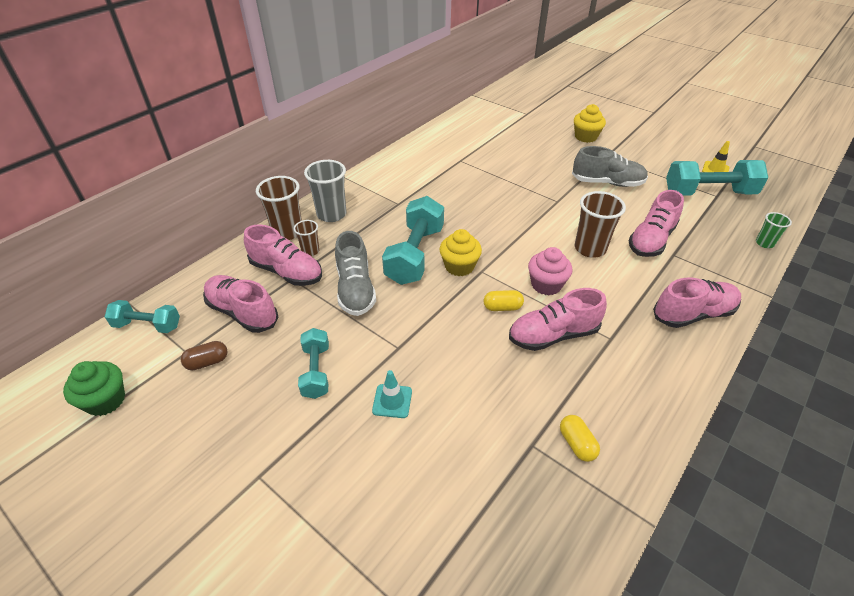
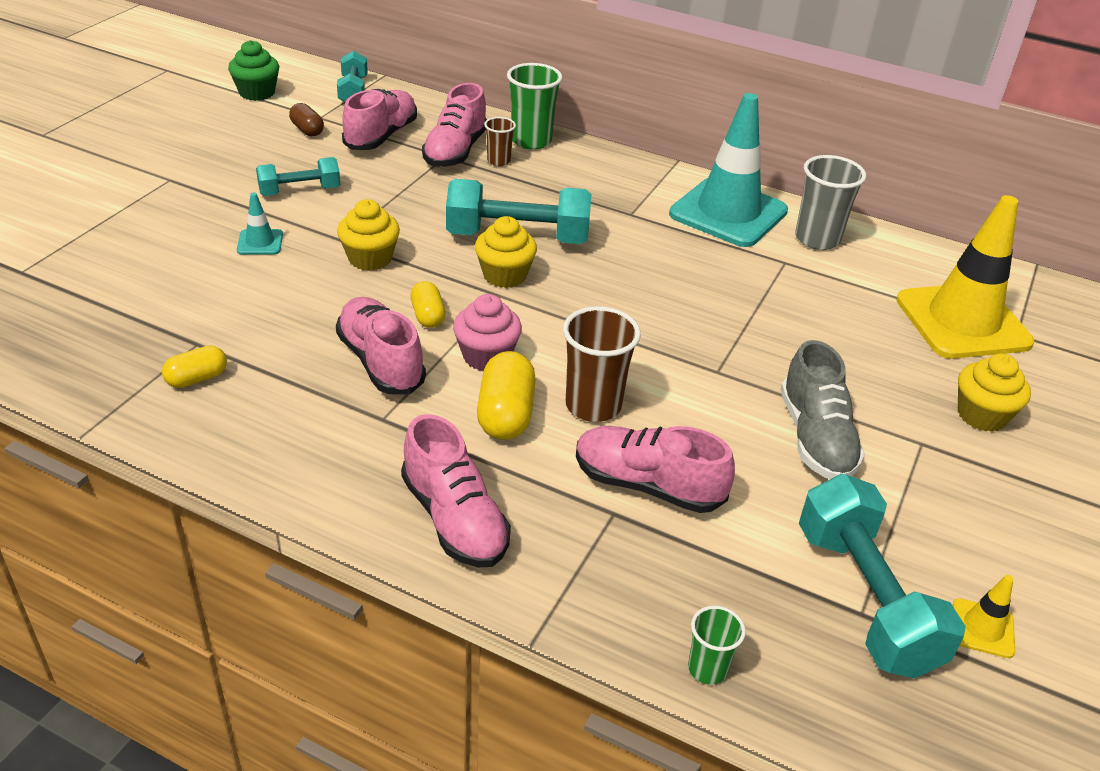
camera: 75 degrees right, 5 degrees down
brown cup [256,176,302,240] -> green cup [507,63,563,150]
grey cup [304,160,346,222] -> grey cup moved to [795,155,866,250]
grey shoe [335,231,376,316] -> none
none -> yellow cupcake [337,199,400,271]
none -> yellow capsule [477,351,536,440]
none -> turquoise traffic cone [669,93,788,247]
none -> yellow traffic cone [896,195,1034,359]

